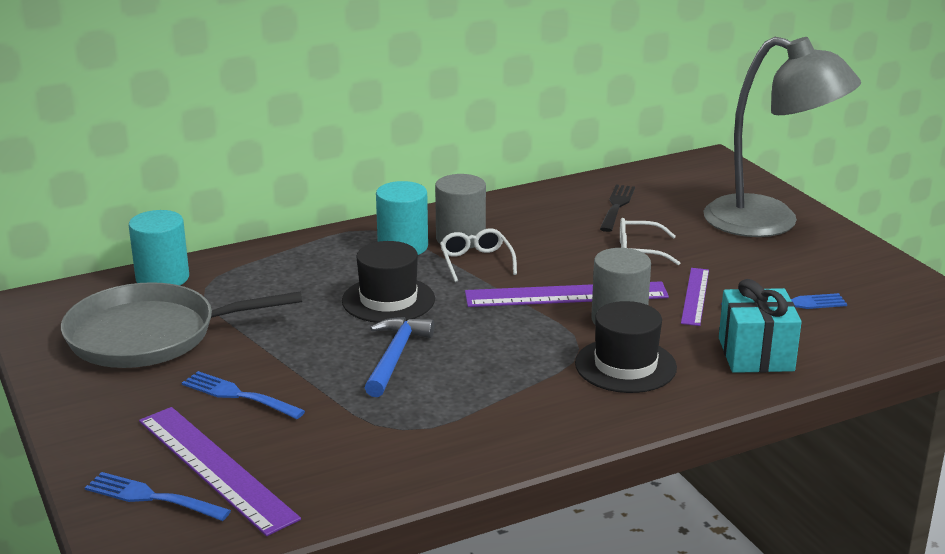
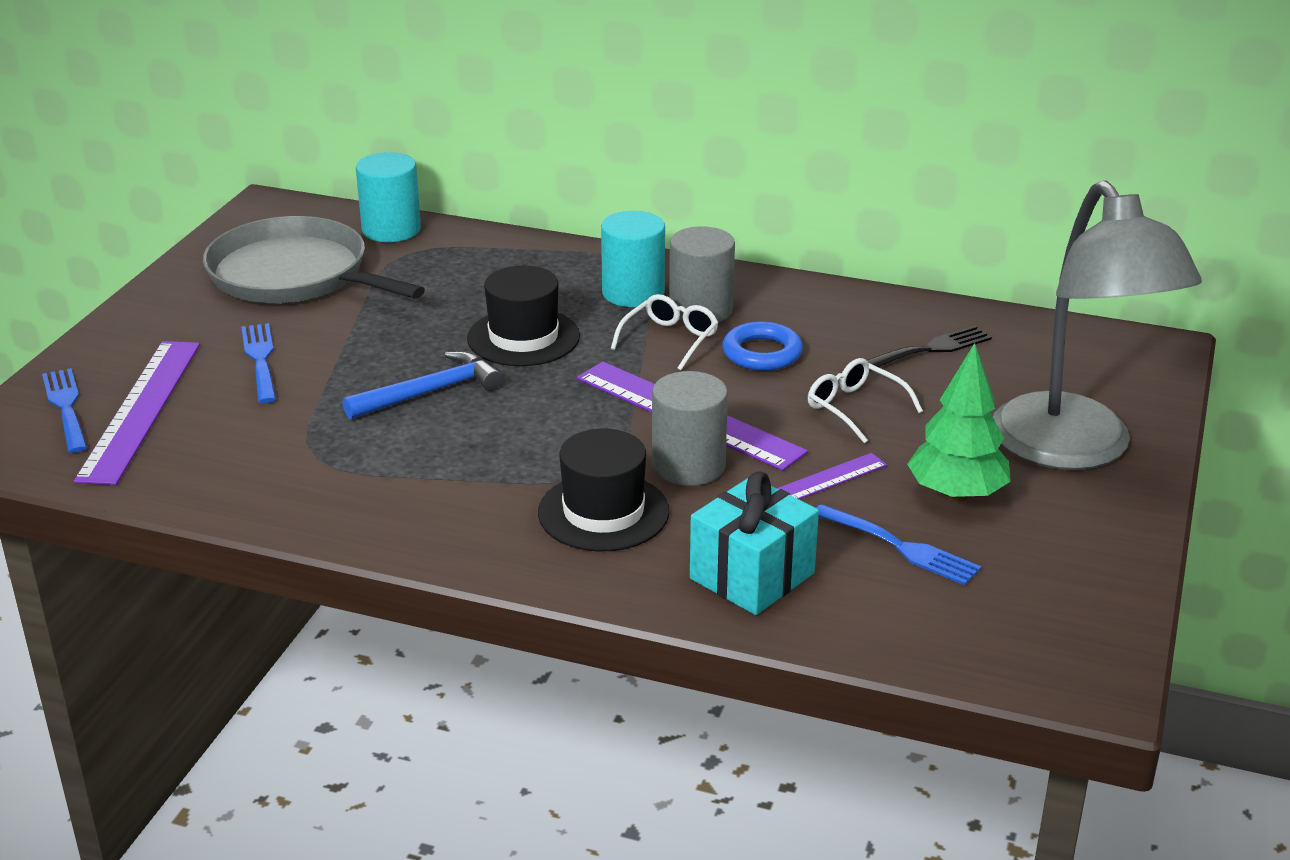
camera: 45 degrees right, 5 degrees up
none -> blue ring [723,321,803,371]
none -> green tree [907,343,1011,501]

